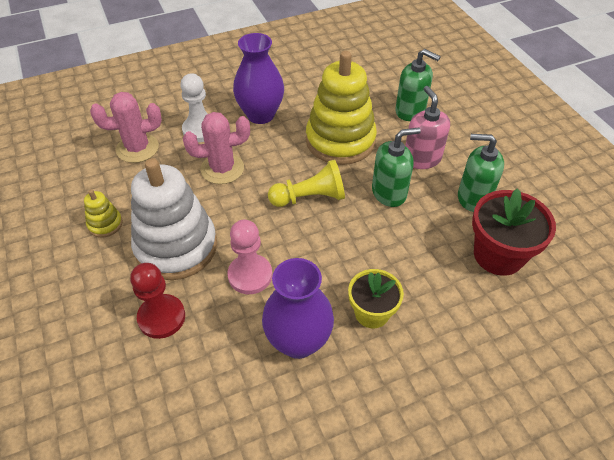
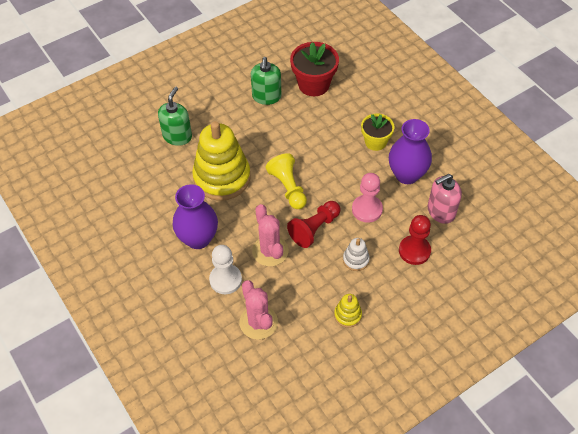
camera: 100 degrees left, 5 degrees up
white stacking toy [131,158,217,280] -> white stacking toy [343,238,370,271], size x0.43
green soap dispenser [372,127,421,207] -> none
pink soap dispenser [405,86,450,169] -> pink soap dispenser moved to [428,174,462,224]
none -> red pawn [287,201,341,248]

